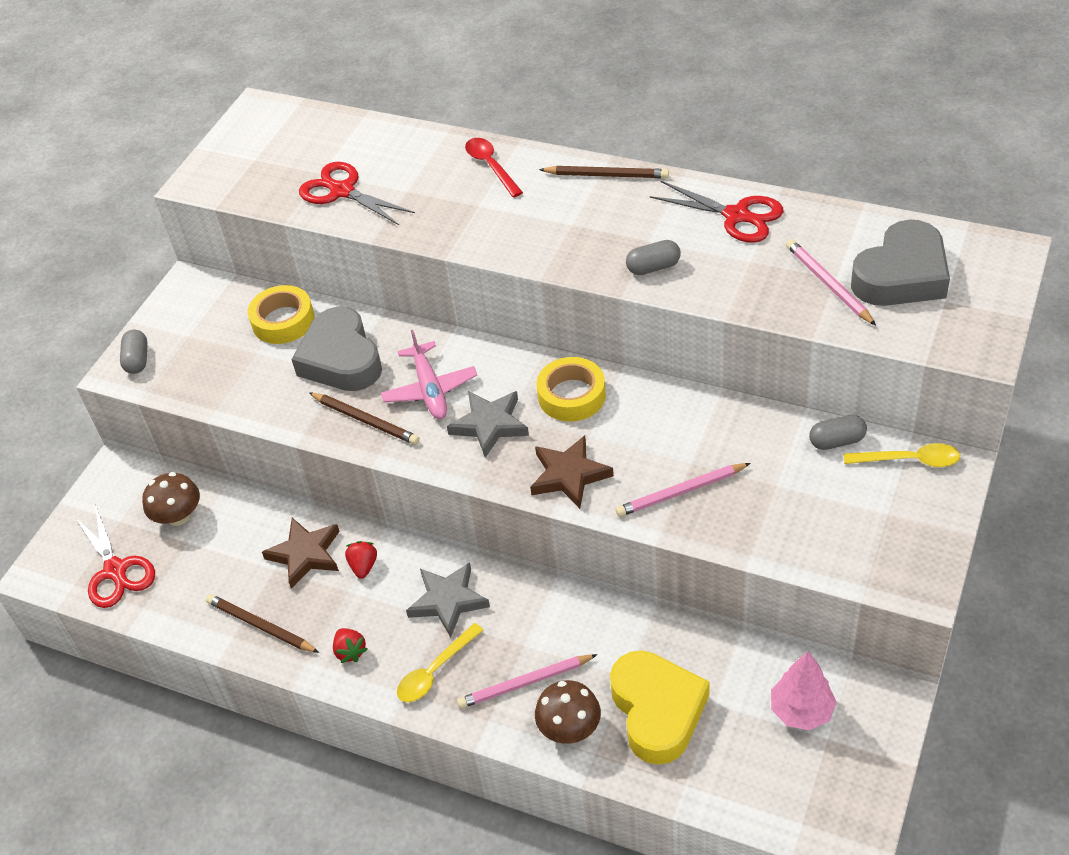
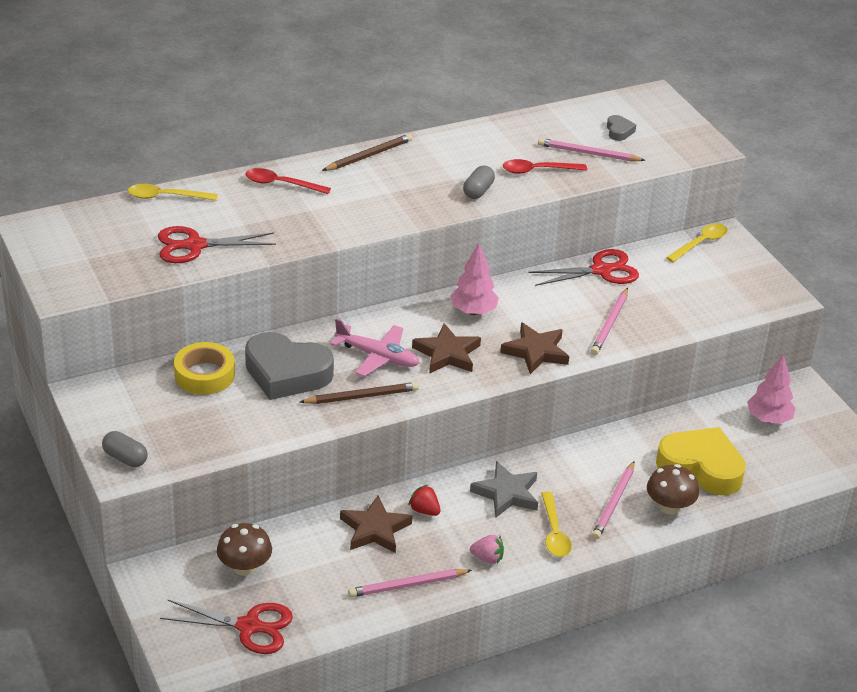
camera: 55 degrees left, 10 degrees down
brown pencil [206,594,319,653] -> pink pencil [348,569,472,597]
red strawberry [333,628,367,663] -> pink strawberry [470,535,504,564]
grey star [447,391,529,458] -> brown star [412,323,481,374]
yellow tape [537,357,606,422] -> pink tree [450,243,499,315]
red scissors [650,181,783,243] -> red scissors moved to [528,249,639,286]
grey capsule [809,415,867,450] -> none
grey heart [851,219,950,306] -> grey heart [607,115,636,141], size x0.43
none -> yellow spoon [128,184,217,201]
none -> red spoon [503,159,587,174]

